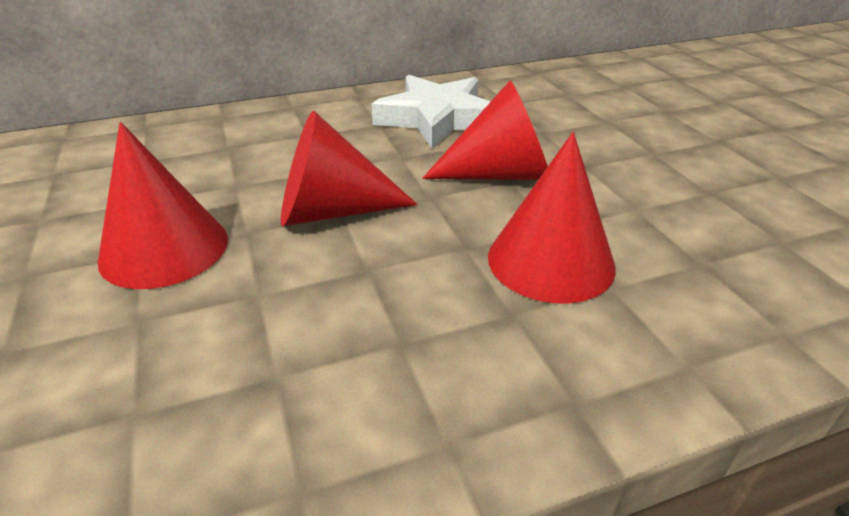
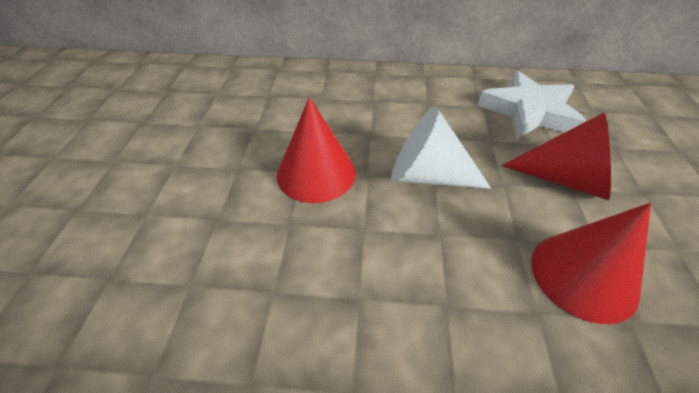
camera: 25 degrees right, 10 degrees up
red cone [281,111,417,226] -> white cone [391,106,491,189]

